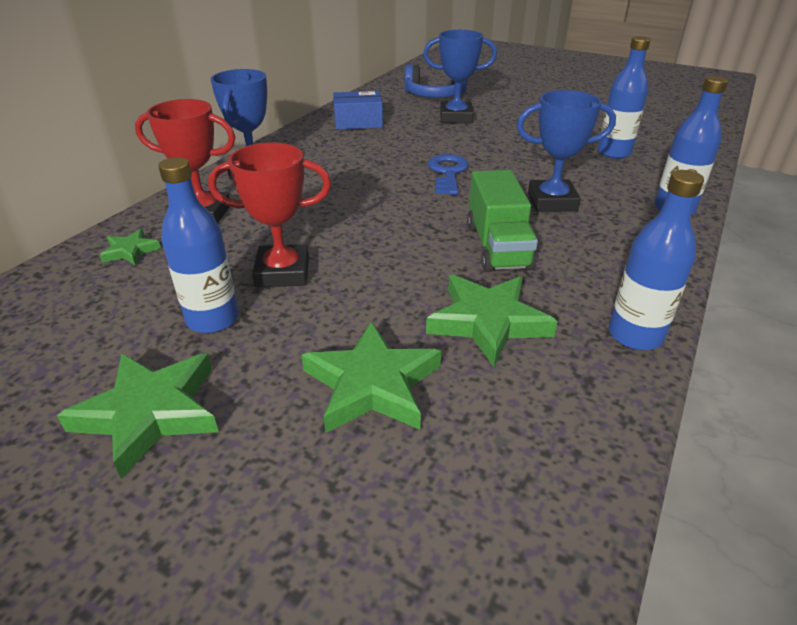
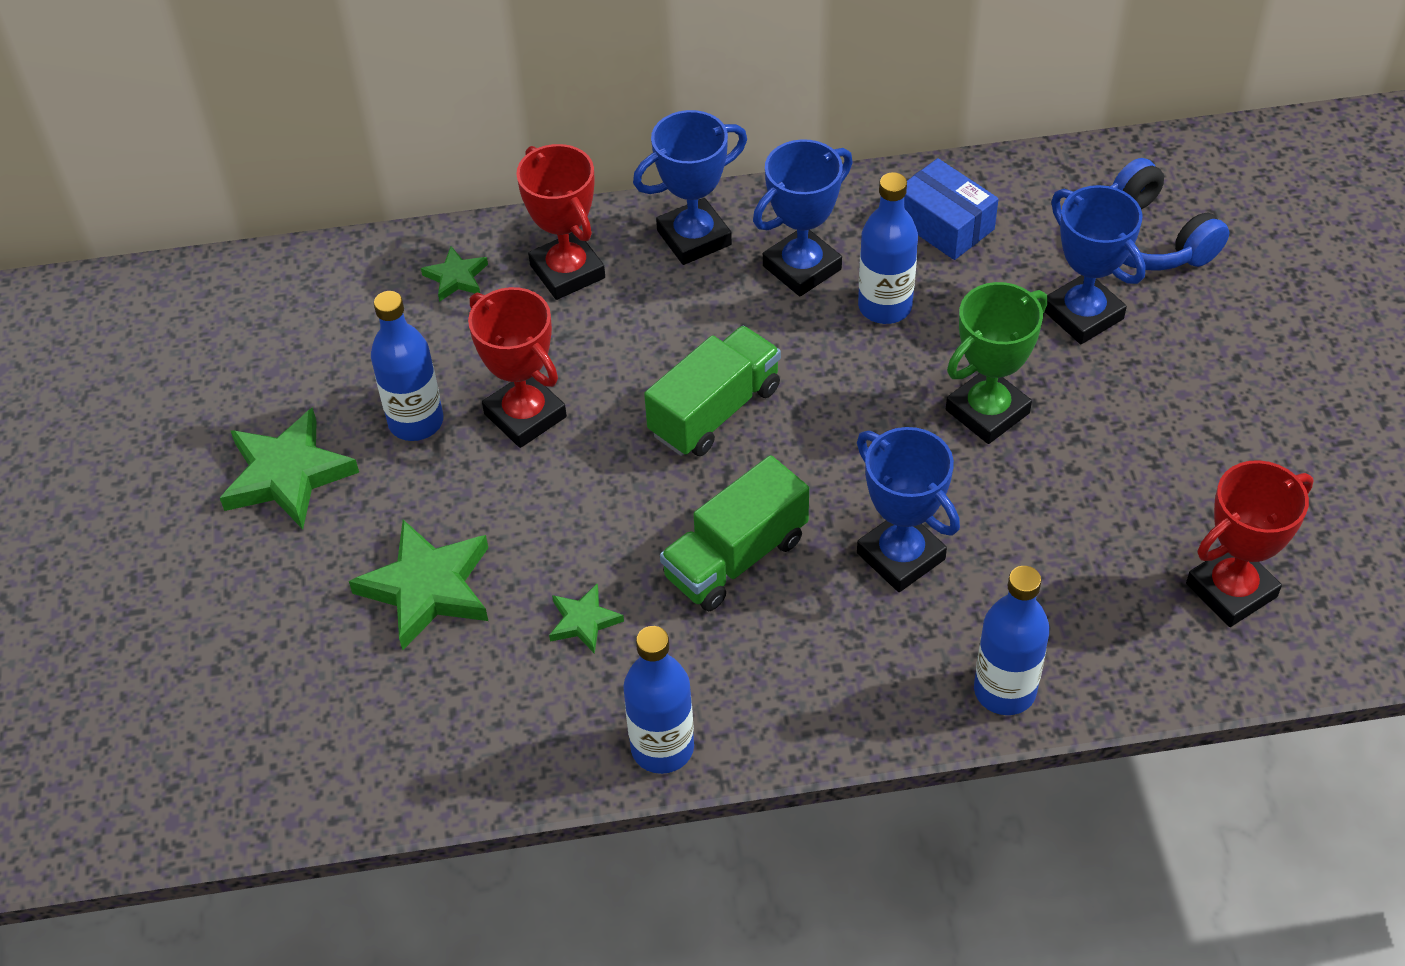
camera: 55 degrees right, 15 degrees up
green star [426,275,558,367] -> green star [549,583,624,654], size x0.53
blue key [428,154,469,195] -> none
blue bottle [597,36,651,159] -> blue bottle moved to [858,172,918,324]
none -> green truck [644,326,781,456]
none -> blue trophy [753,139,853,296]
none -> green trophy [946,282,1048,444]
none -> red trophy [1186,460,1314,627]

